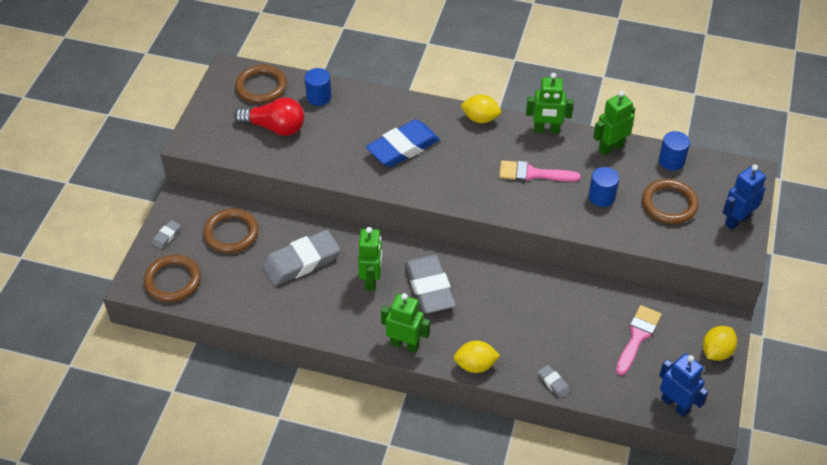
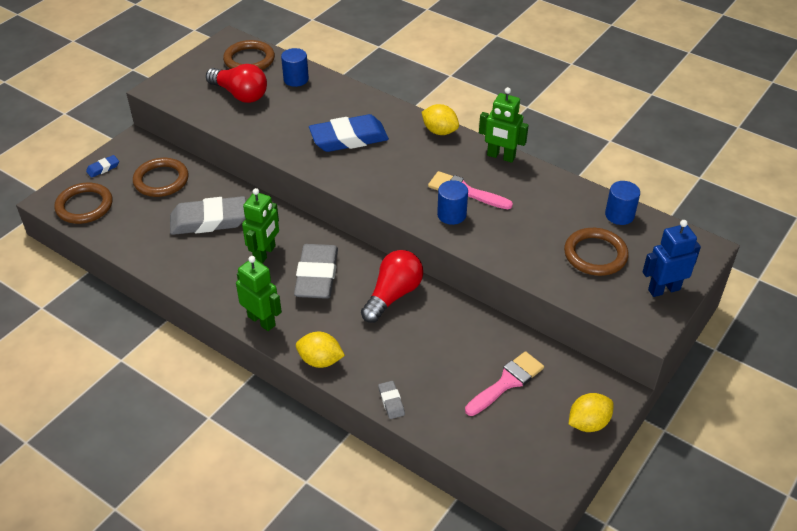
camera: 20 degrees right, 5 degrees down
grey eraser [151,220,181,249] -> blue eraser [86,155,119,178]
blue cylinder [589,167,619,207] -> blue cylinder moved to [437,180,468,225]
green robot [593,91,635,156] -> none
blue robot [659,353,709,417] -> none
none -> red light bulb [361,250,423,323]

